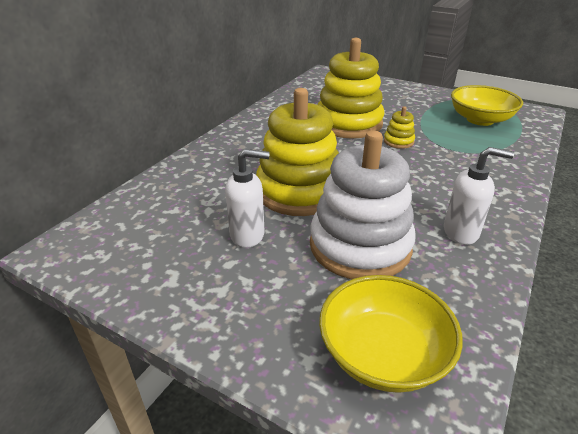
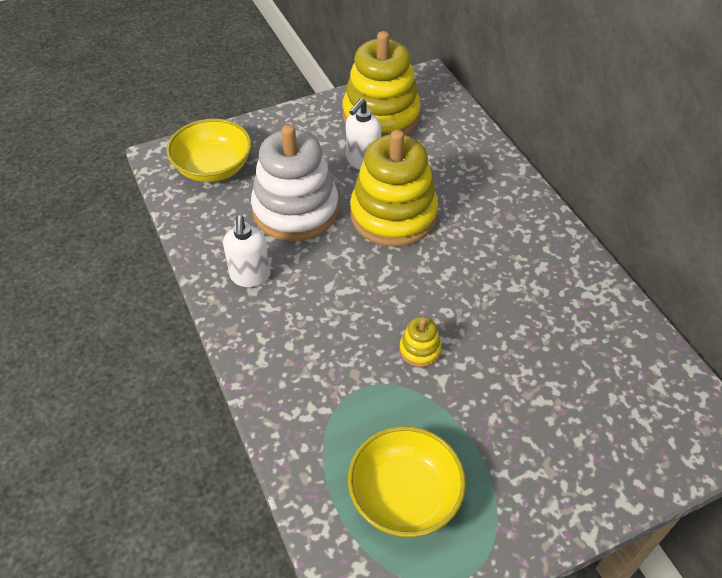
camera: 125 degrees right, 15 degrees up
yellow stacking toy [317,38,384,139] -> yellow stacking toy moved to [342,31,421,137]
white soap dispenser [444,147,514,245] -> white soap dispenser turned 45 degrees counterclockwise [223,216,271,287]

